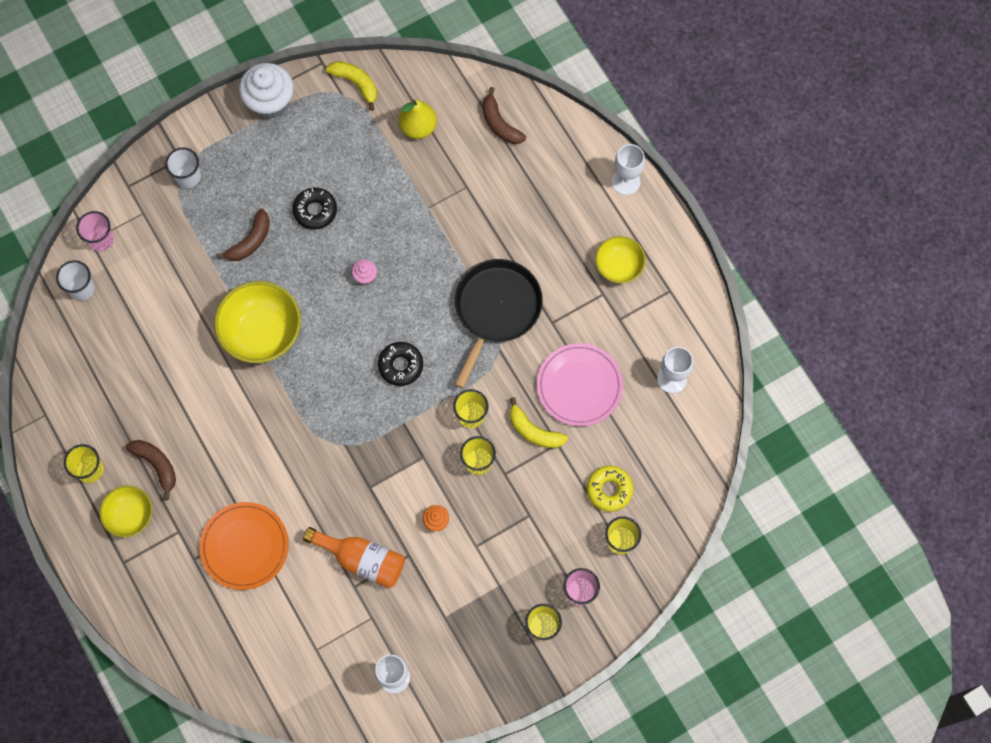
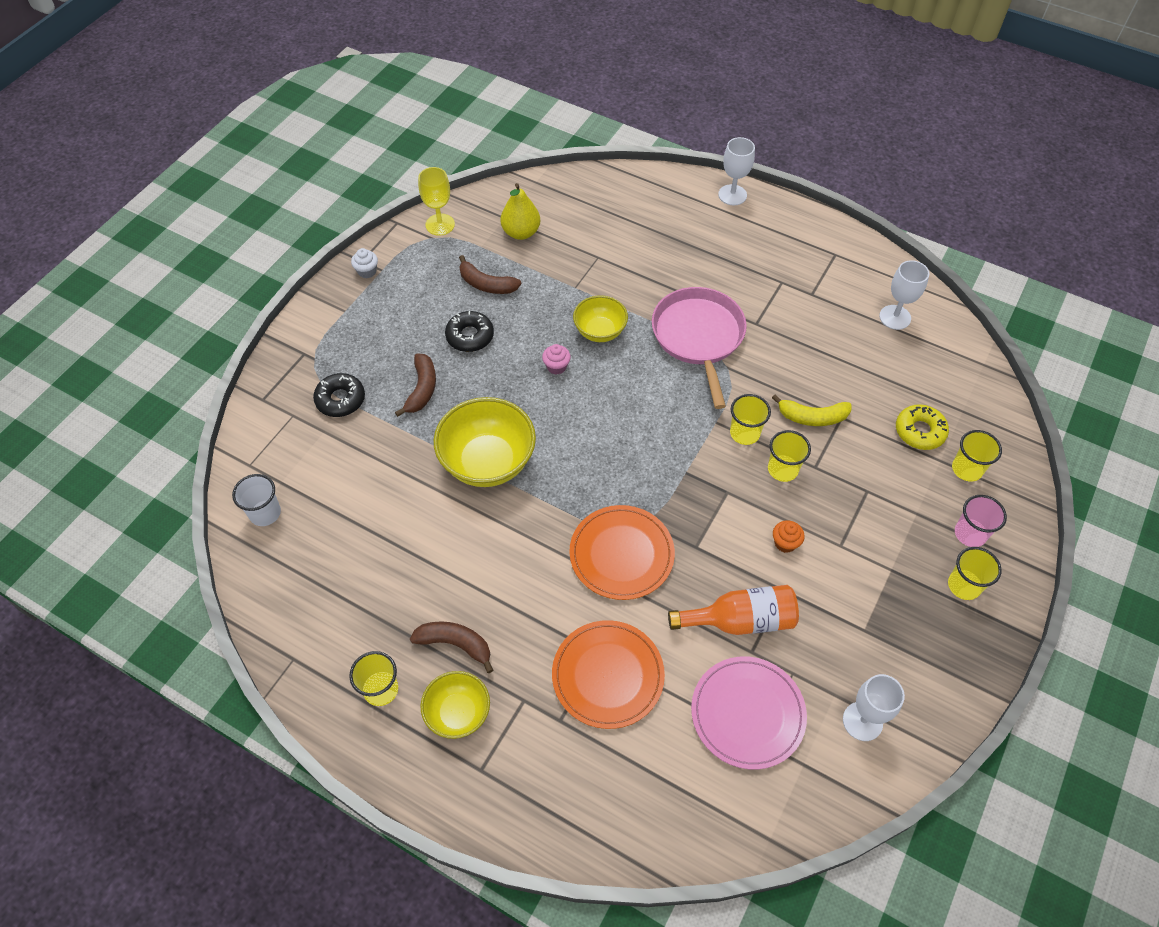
camera: 30 degrees left, 15 degrees down
pink cup [76,211,114,251] -> none
white cup [165,147,201,188] -> none
white cupcake [239,63,294,119] -> white cupcake [351,248,378,278], size x0.46
yellow banana [326,61,377,111] -> yellow goblet [418,167,455,236]
black donut [378,342,423,386] -> black donut moved to [313,373,365,417]
black pan [455,259,543,389] -> pink pan [652,287,747,409]
brown banana [482,87,526,144] -> brown banana moved to [459,255,521,294]
pink plate [537,343,623,426] -> pink plate moved to [691,656,807,770]
yellow bowl [595,236,646,283] -> yellow bowl moved to [573,295,628,342]
none -> orange plate [569,505,675,600]

